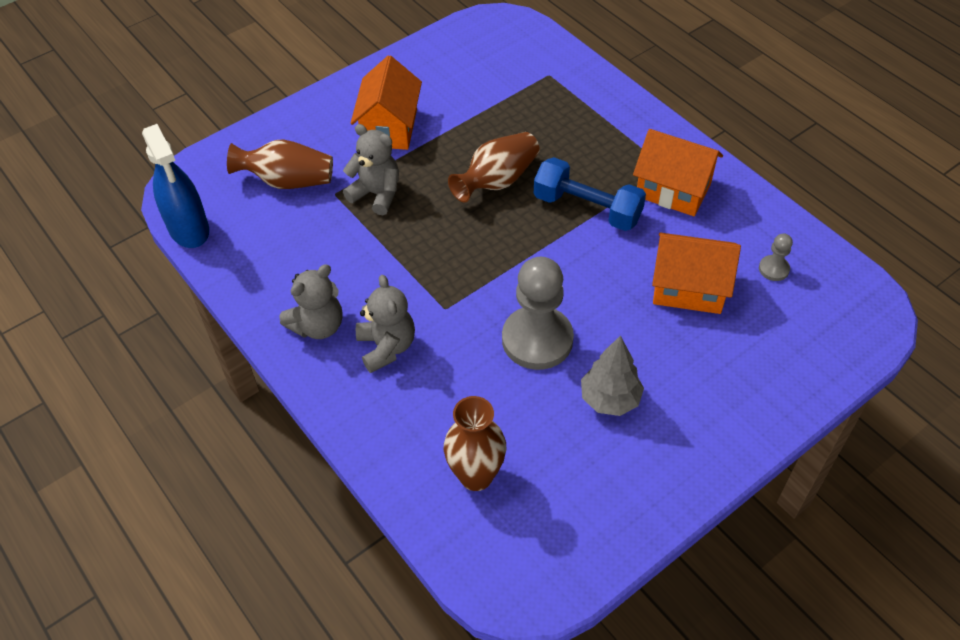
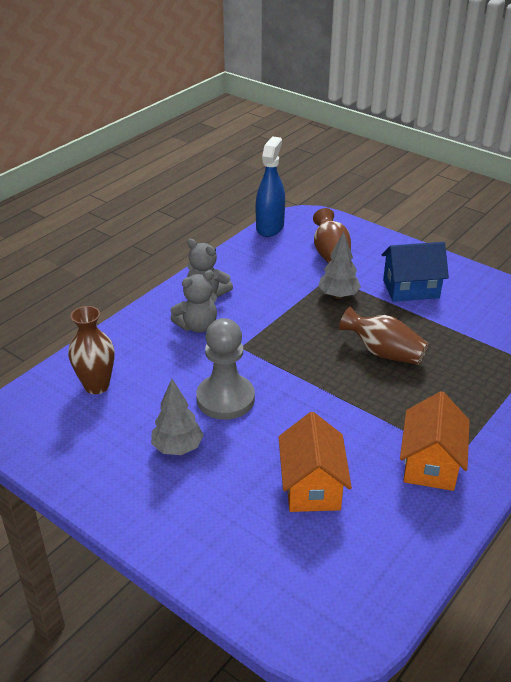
camera: 75 degrees right, 15 degrees down
blue spray bottle [142,124,209,248] -> blue spray bottle turned 150 degrees clockwise [256,136,285,237]
grey teddy bear [343,124,399,215] -> grey tree [319,231,361,299]
orange house [351,55,422,150] -> blue house [382,242,449,302]
blue dumbbell [534,157,646,231] -> none
grey pawn [759,234,793,281] -> none

